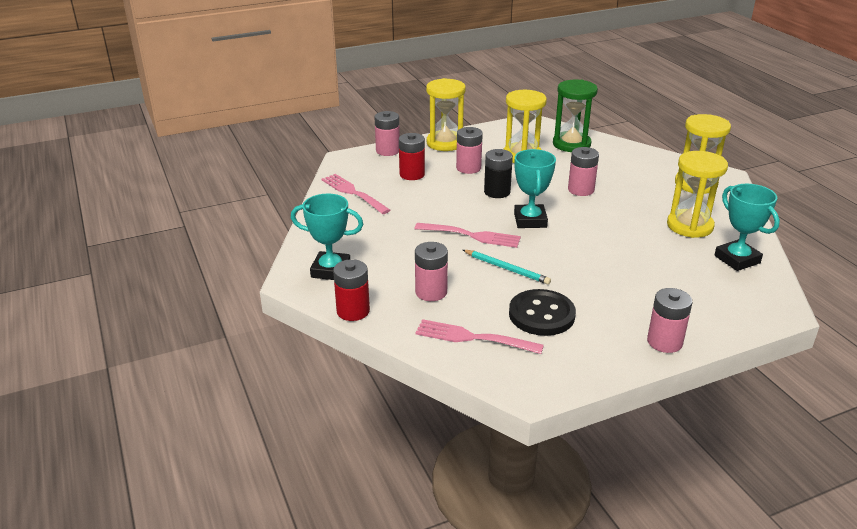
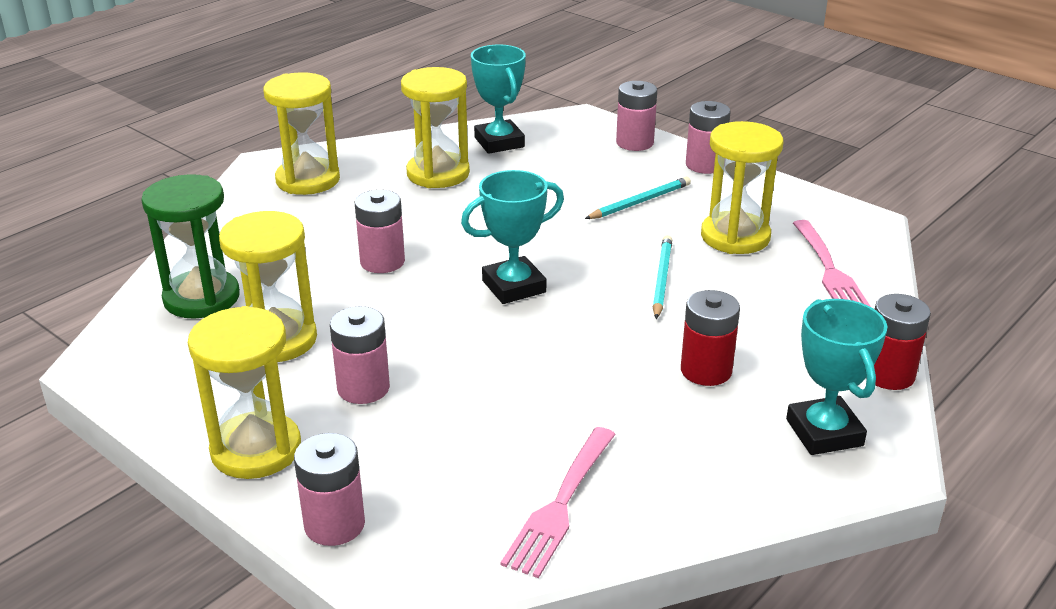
camera: 115 degrees left, 0 degrees up
red battery [399,133,425,180] -> red battery moved to [681,290,740,386]
pink fork [414,223,521,248] -> none
pink battery [415,242,448,301] -> pink battery moved to [616,81,657,151]
black battery [484,149,513,198] -> none
black button [509,289,576,336] -> yellow hourglass [701,121,783,254]
turquoise trophy [714,184,780,271] -> turquoise trophy turned 60 degrees counterclockwise [471,44,526,154]
none -> turquoise pencil [585,177,691,219]

